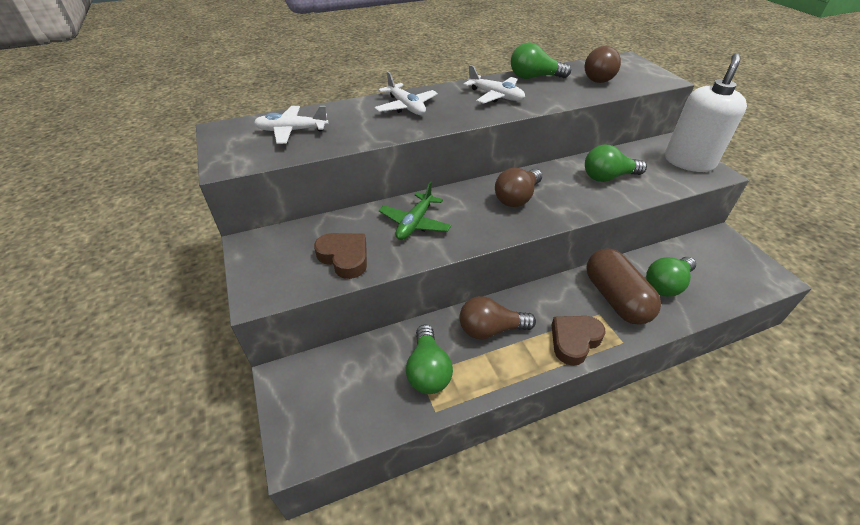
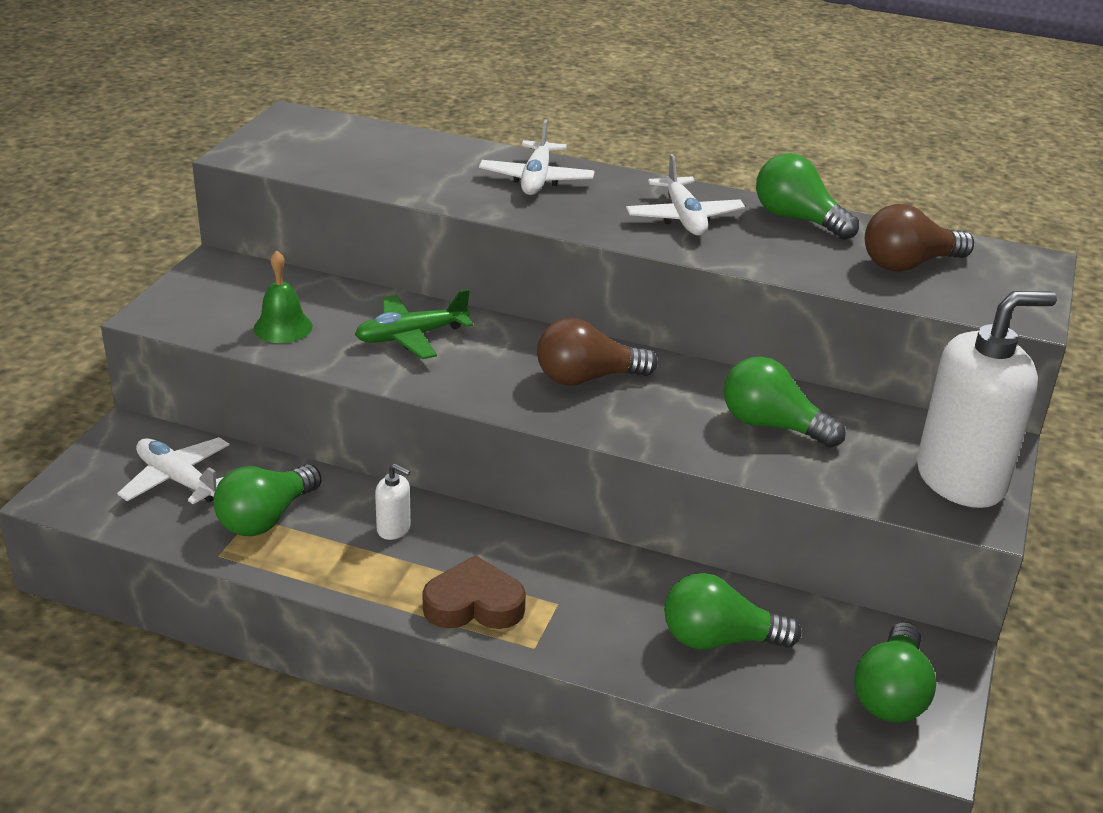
camera: 40 degrees right, 10 degrees down
white plane [254,106,329,144] -> white plane moved to [117,437,230,504]
brown heart [314,233,367,279] -> green bell [253,251,313,343]
brown light bulb [460,296,536,340] -> white soap dispenser [375,464,411,540]
brown capsule [586,249,661,325] -> none
none -> green light bulb [854,622,936,722]

